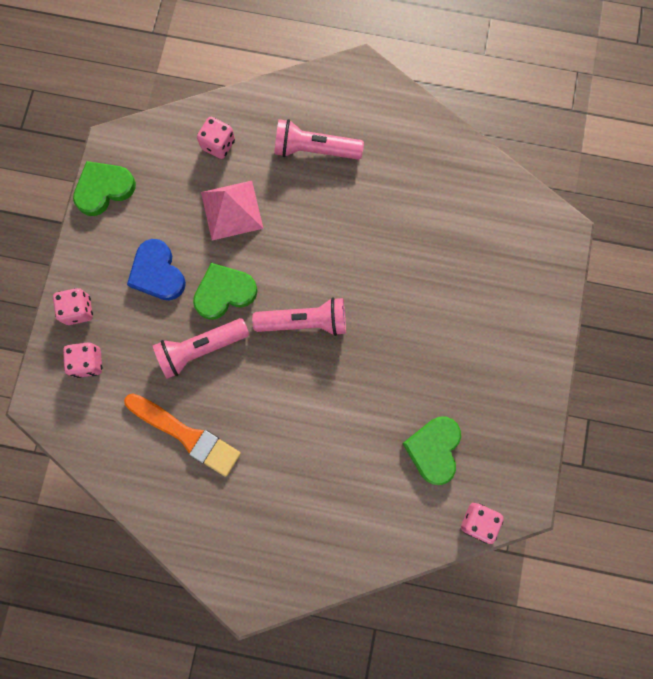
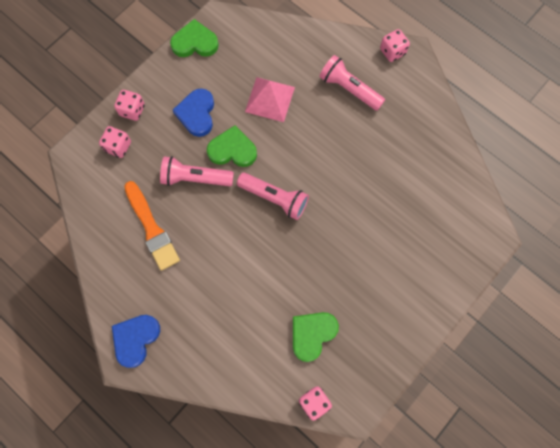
camera: 30 degrees right, 5 degrees down
pink dice [197,117,235,159] -> pink dice moved to [380,29,410,62]
none -> blue heart [112,315,160,368]

